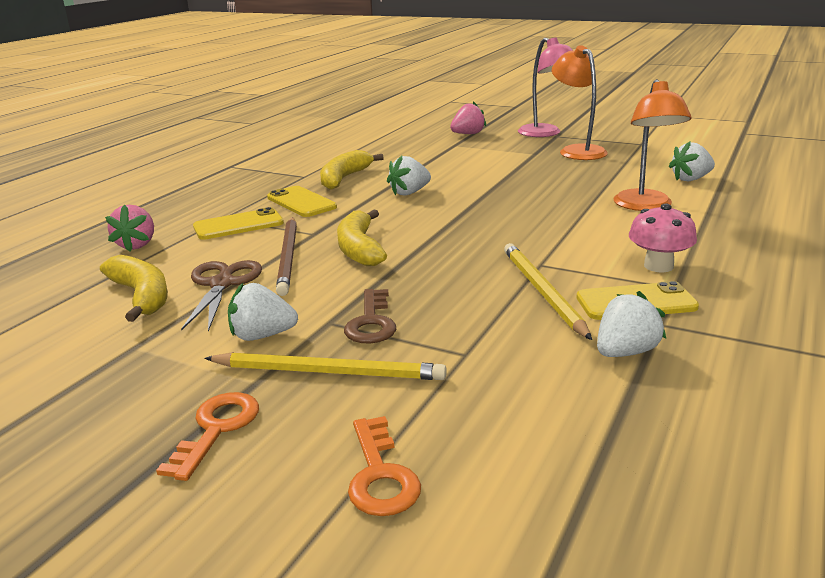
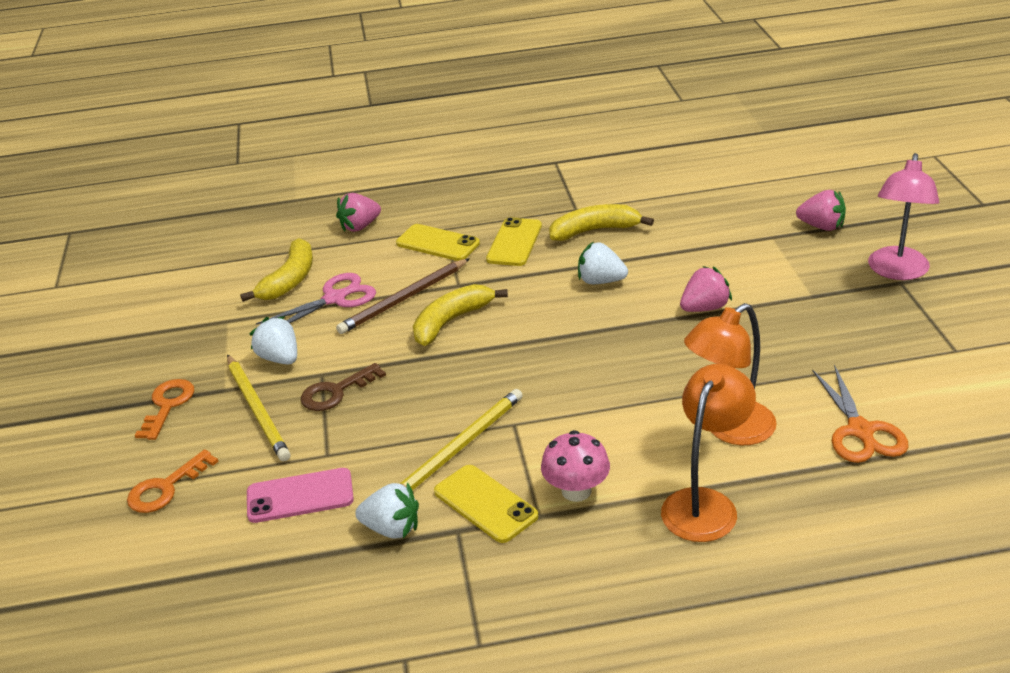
camera: 55 degrees right, 10 degrees up
orange key [156,392,259,481] -> orange key turned 60 degrees counterclockwise [135,379,194,440]
brown scissors [181,260,262,332] -> pink scissors [256,273,376,325]
orange lamp [552,45,608,160] -> orange lamp moved to [661,364,756,542]
white strawberry [669,141,715,182] -> orange scissors [812,365,909,463]
none -> pink phone [247,468,354,523]
none -> pink strawberry [680,266,732,312]

